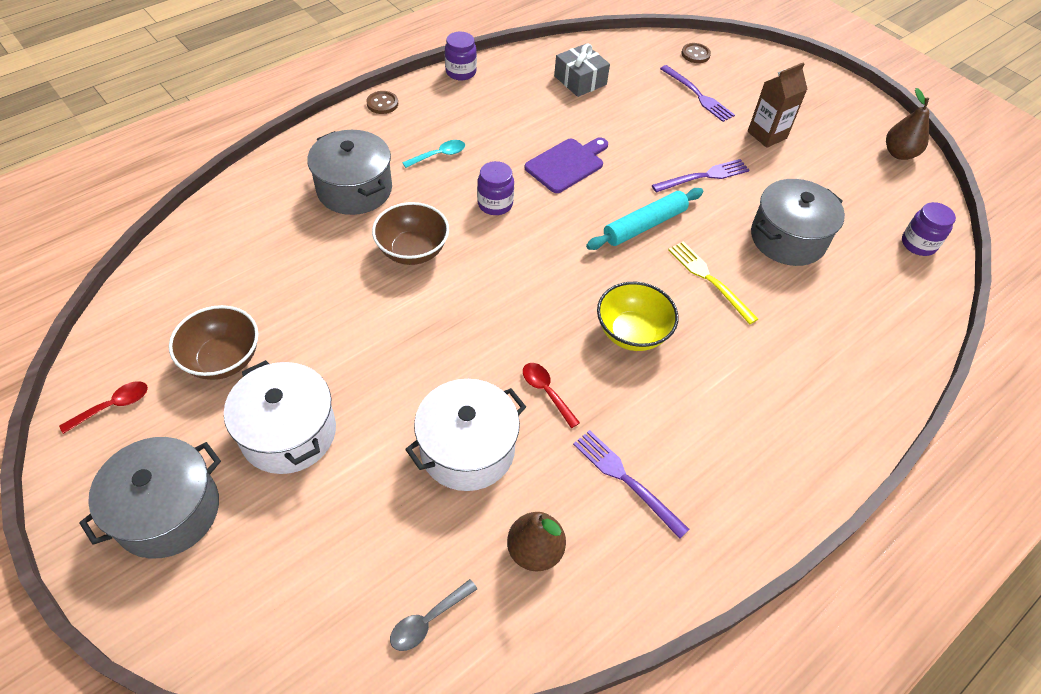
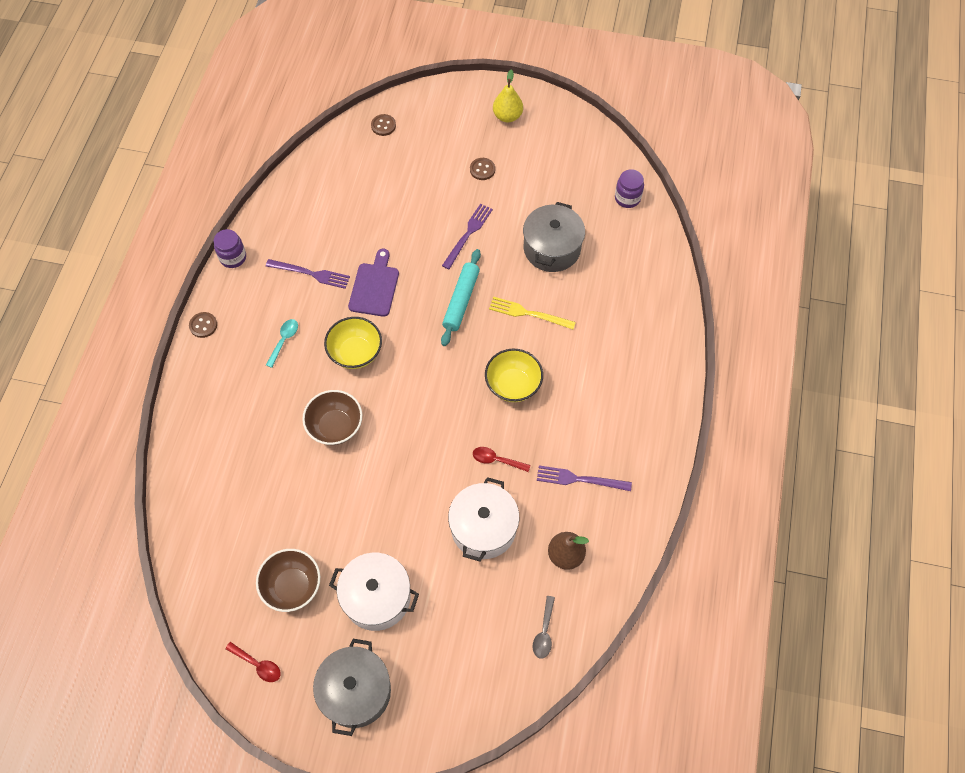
camera: 35 degrees left, 10 degrees up
red spoon [59,381,148,434] -> red spoon turned 105 degrees clockwise [225,642,281,682]
grey pot [307,130,392,215] -> none
purple jar [477,161,514,215] -> yellow bowl [324,317,382,369]
grey gift [554,43,610,97] -> none
purple fork [660,65,735,122] -> purple fork moved to [266,259,350,289]
brown carton [748,63,807,148] -> brown button [470,158,495,180]
brown pear [886,88,929,160] -> none
none -> yellow pear [493,69,523,123]

